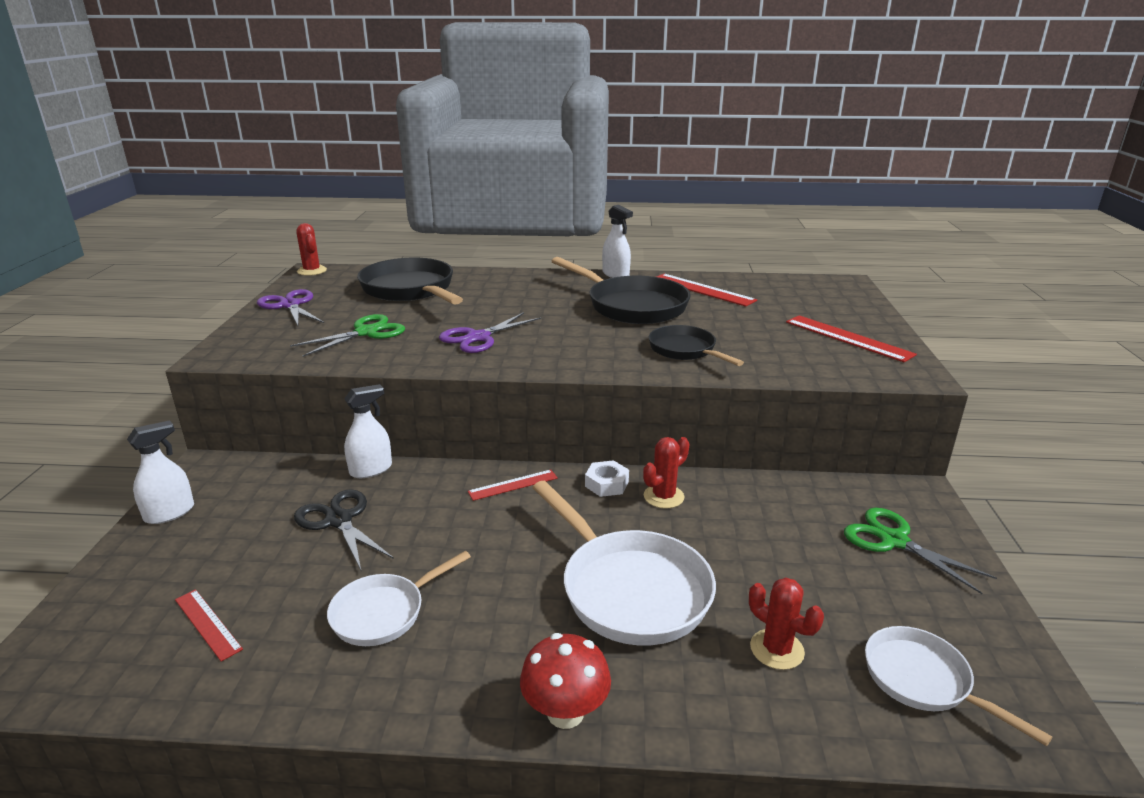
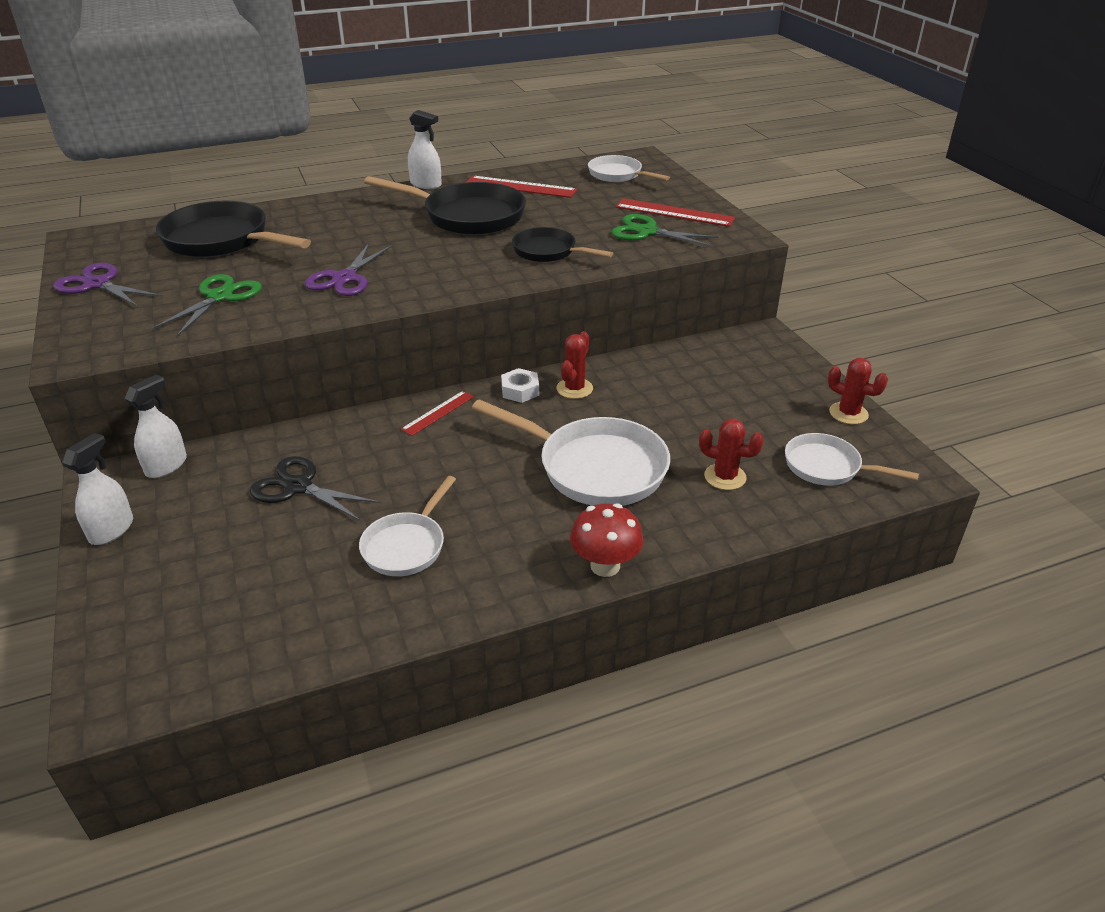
camera: 25 degrees left, 10 degrees up
red ruler [175,589,243,662] -> none
red cactus [296,223,327,276] -> red cactus moved to [828,358,888,424]
white spray bottle [344,384,392,478] -> white spray bottle moved to [125,375,187,478]
green scissors [844,508,997,594] -> green scissors moved to [611,214,719,247]
none -> white pan [588,155,670,182]

